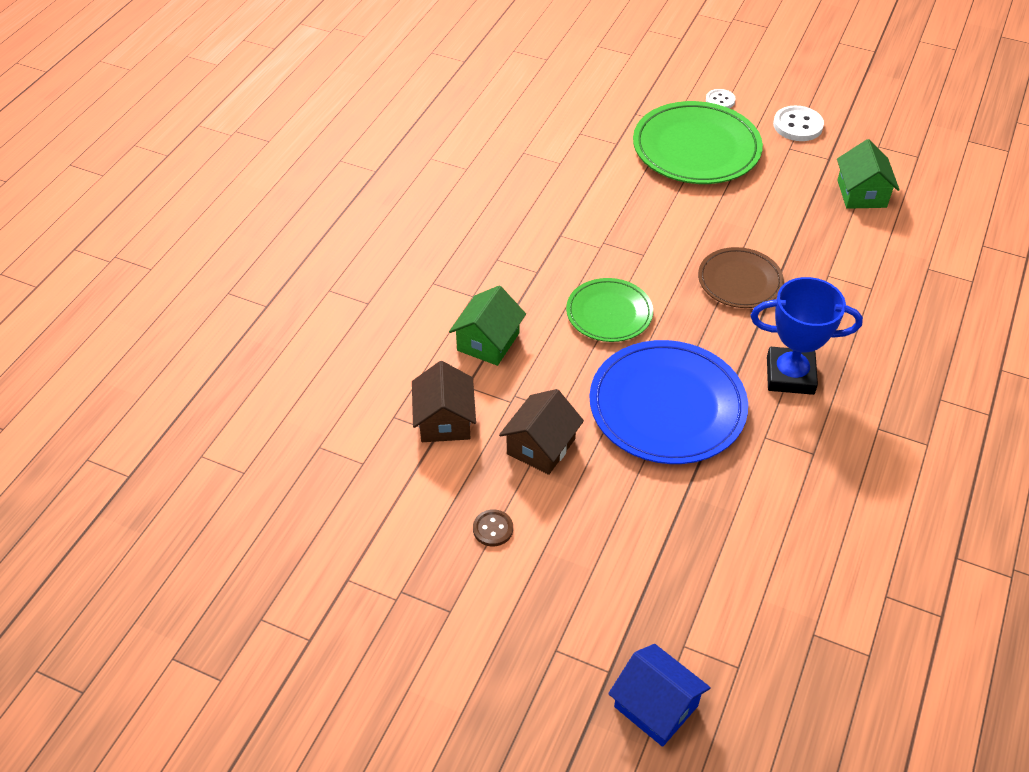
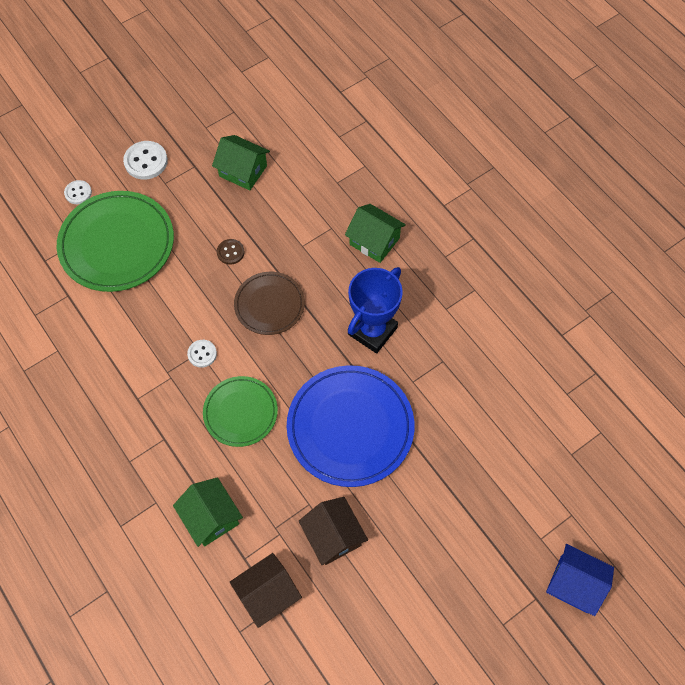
camera: 60 degrees left, 15 degrees up
brown house [412,361,476,442] -> brown house turned 60 degrees counterclockwise [230,553,302,628]
brown button [473,509,513,547] -> brown button moved to [217,239,245,265]
blue house [608,644,711,747] -> blue house turned 45 degrees clockwise [546,544,614,616]
none -> white button [187,340,217,368]
none -> green house [345,204,406,263]

